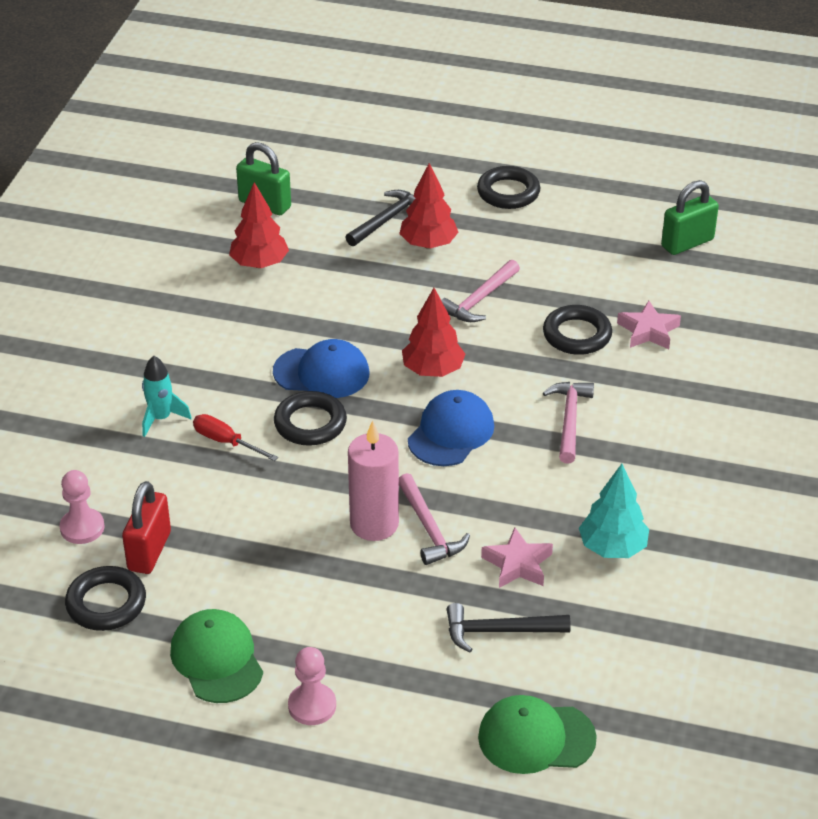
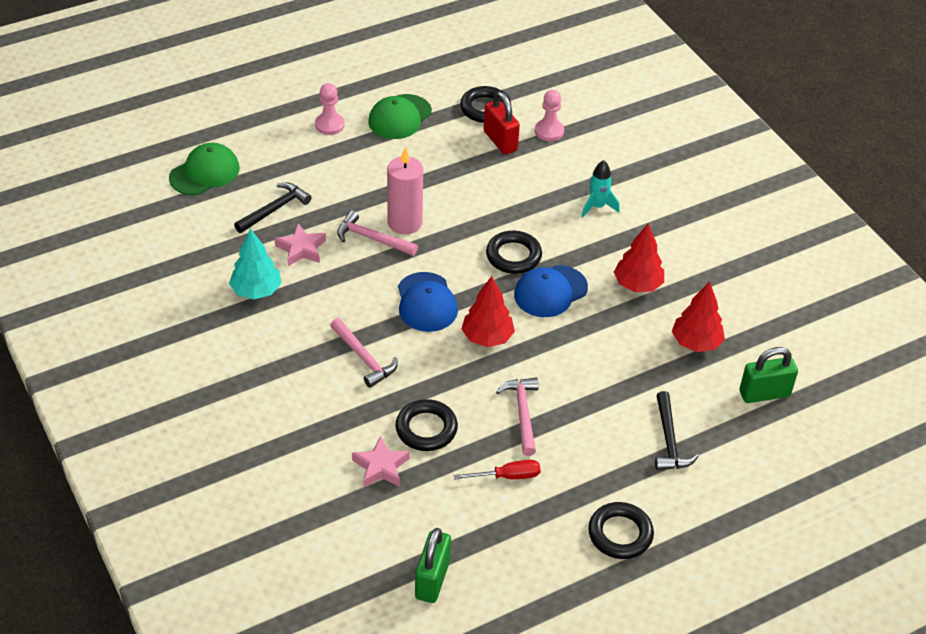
camera: 135 degrees right, 5 degrees up
green cap [170,609,263,703] -> green cap turned 105 degrees clockwise [368,94,432,139]
red screwdriver [193,414,278,461] -> red screwdriver moved to [454,460,541,480]
red tree [399,163,459,249] -> red tree moved to [614,223,664,292]

